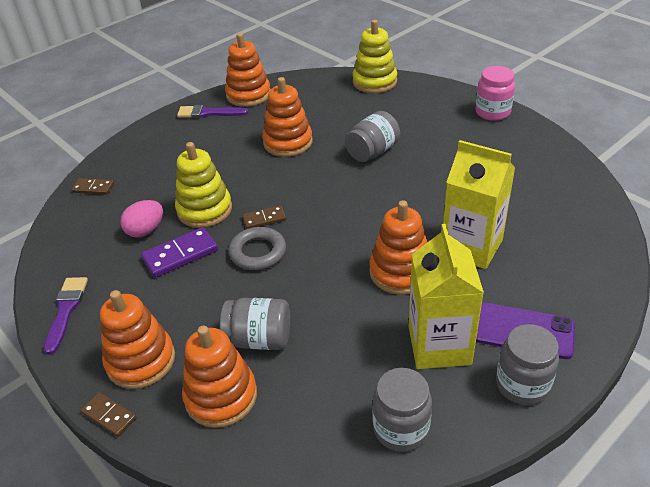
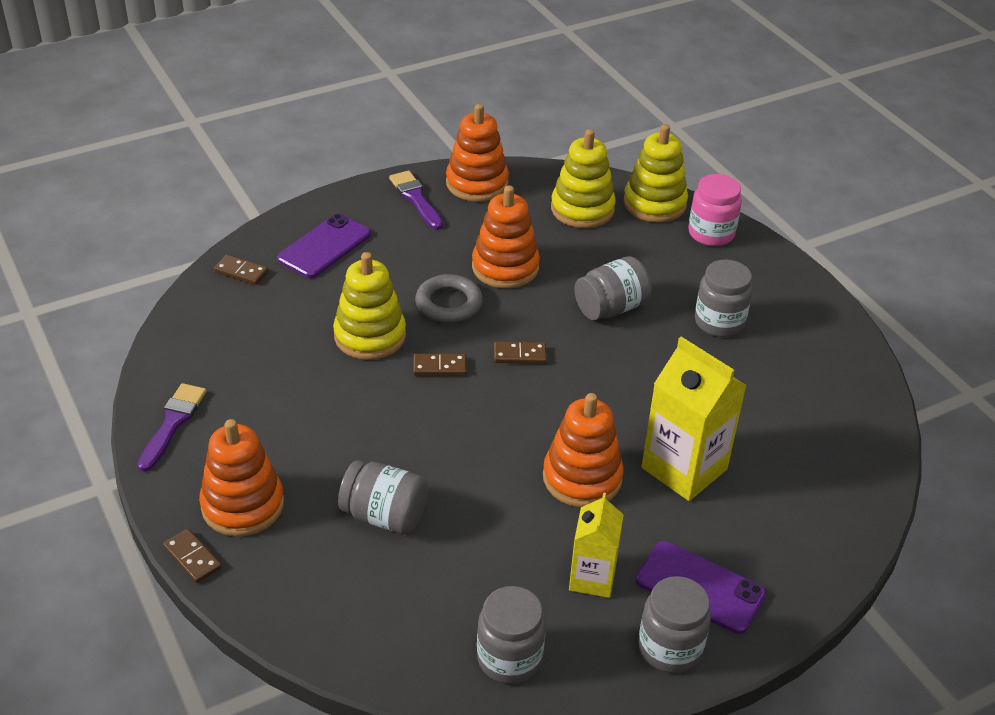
camera: 10 degrees right, 0 degrees up
pink egg [120,200,163,238] -> none
purple domino [141,227,218,278] -> none
purple brush [177,105,248,118] -> purple brush turned 45 degrees clockwise [389,171,443,230]
orange stacking toy [182,325,257,428] -> none
grey ring [229,227,286,270] -> grey ring moved to [415,274,483,323]
yellow carton [409,224,484,369] -> yellow carton [569,493,623,598], size x0.62
pink jar [476,66,515,121] -> pink jar moved to [688,174,742,246]
none -> purple phone [277,214,371,278]
none -> brown domino [494,342,547,364]
none -> yellow stacking toy [551,129,616,228]
none -> grey jar [695,259,752,337]

